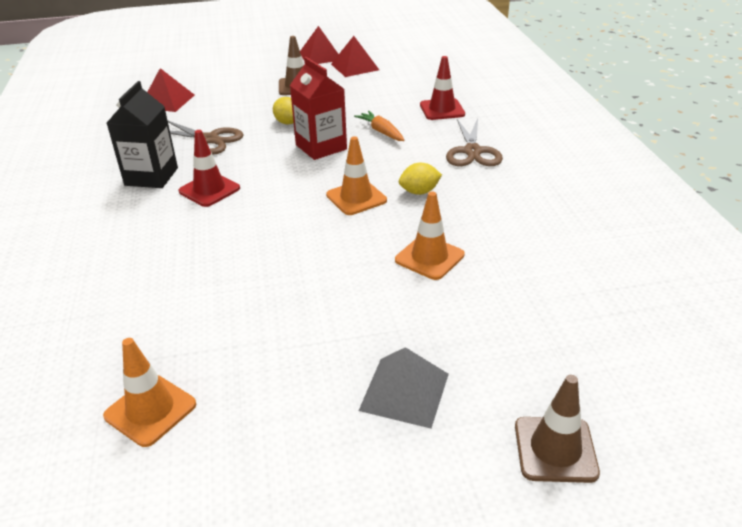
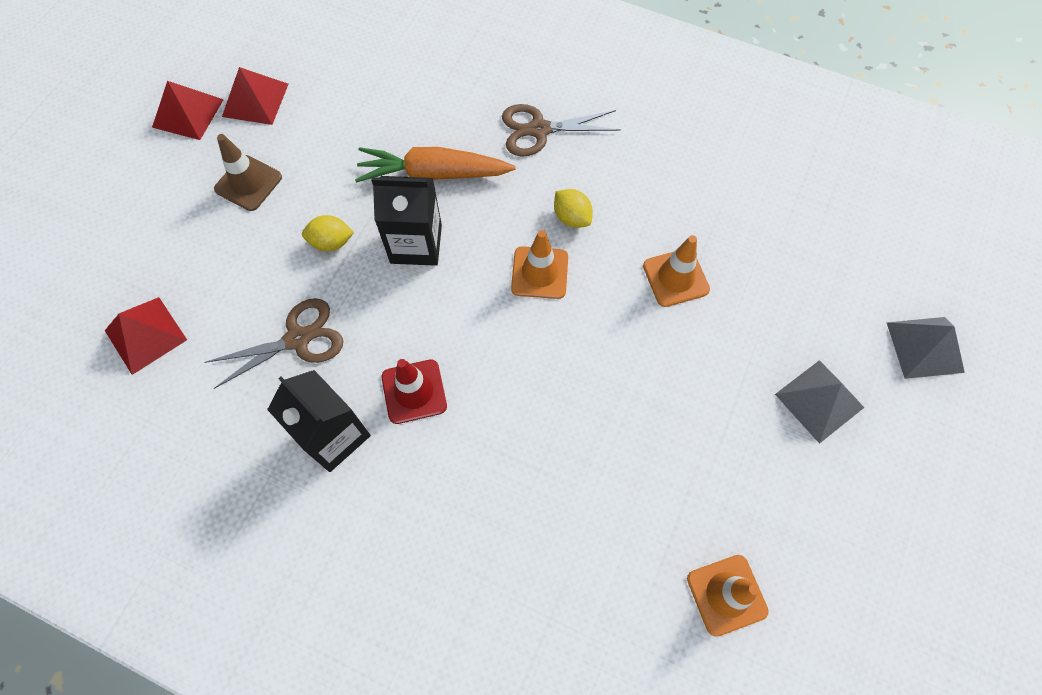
camera: 55 degrees left, 30 degrees up
red carton [290,57,347,160] -> black carton [371,176,442,266]
orange carrot [354,111,404,141] -> orange carrot [355,147,516,183], size x1.74
yellow lemon [399,163,442,195] -> yellow lemon turned 60 degrees counterclockwise [554,189,593,228]
red traffic cone [420,56,465,120] -> none
brown scissors [446,118,503,166] -> brown scissors turned 135 degrees clockwise [502,104,621,157]
brown traffic cone [515,375,600,483] -> grey pyramid [887,317,965,379]

